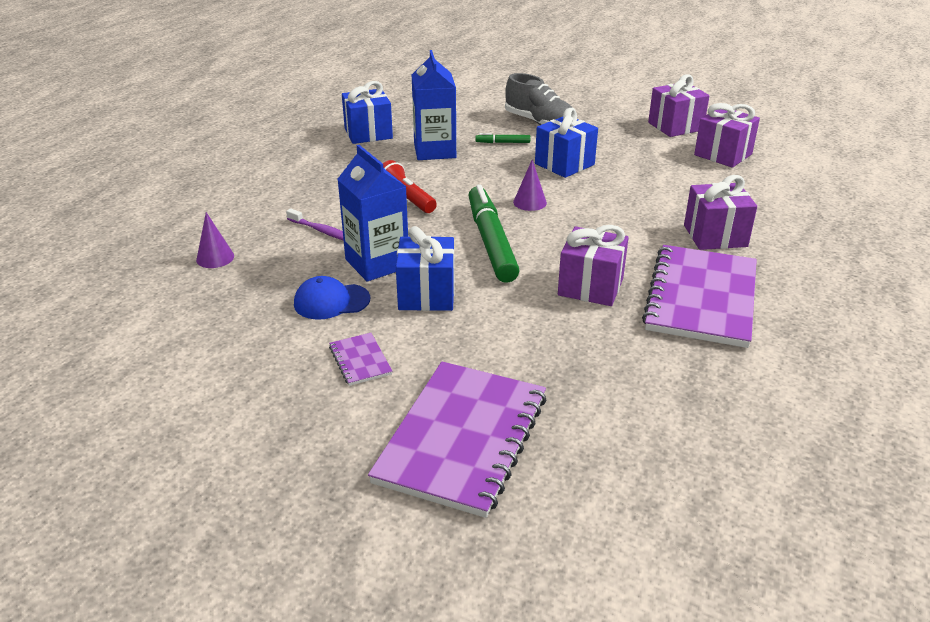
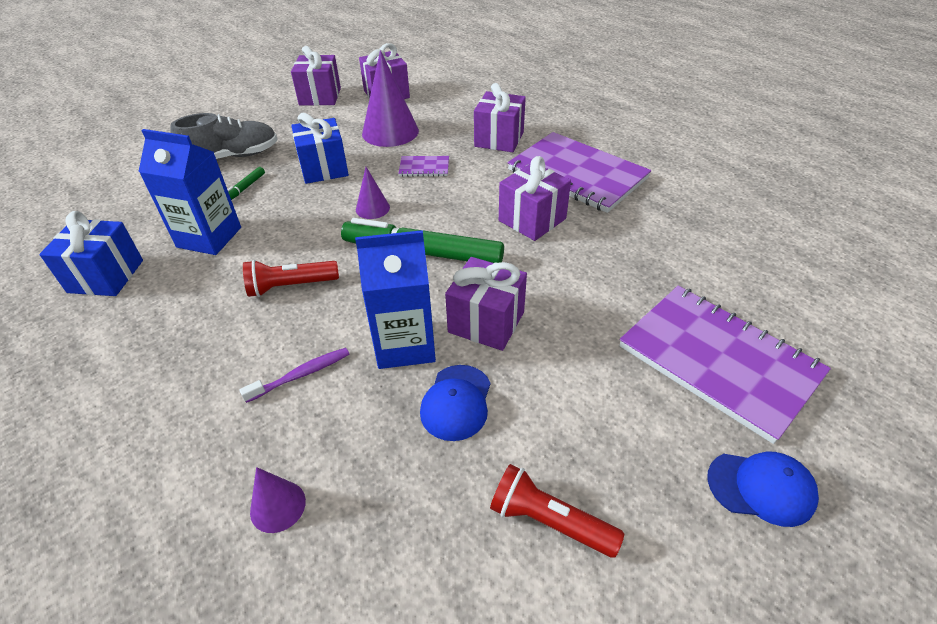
camera: 65 degrees left, 10 degrees up
purple notebook [329,333,392,386] -> purple notebook moved to [398,156,449,177]
blue gift [396,226,455,311] -> purple gift [445,257,527,351]
none -> purple cone [362,50,419,147]
none -> red flashlight [490,464,624,558]
none -> blue cap [707,452,819,527]

